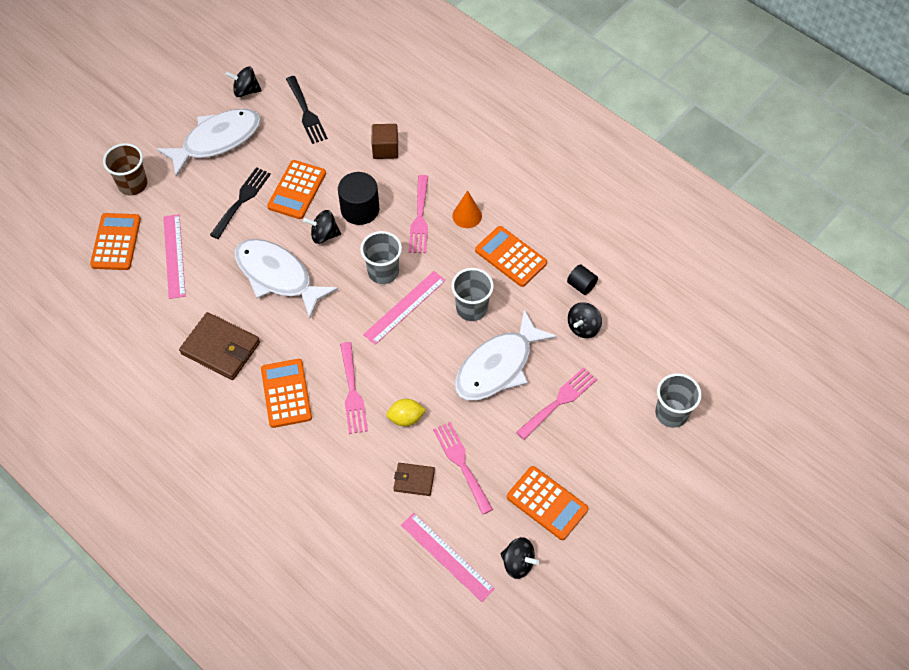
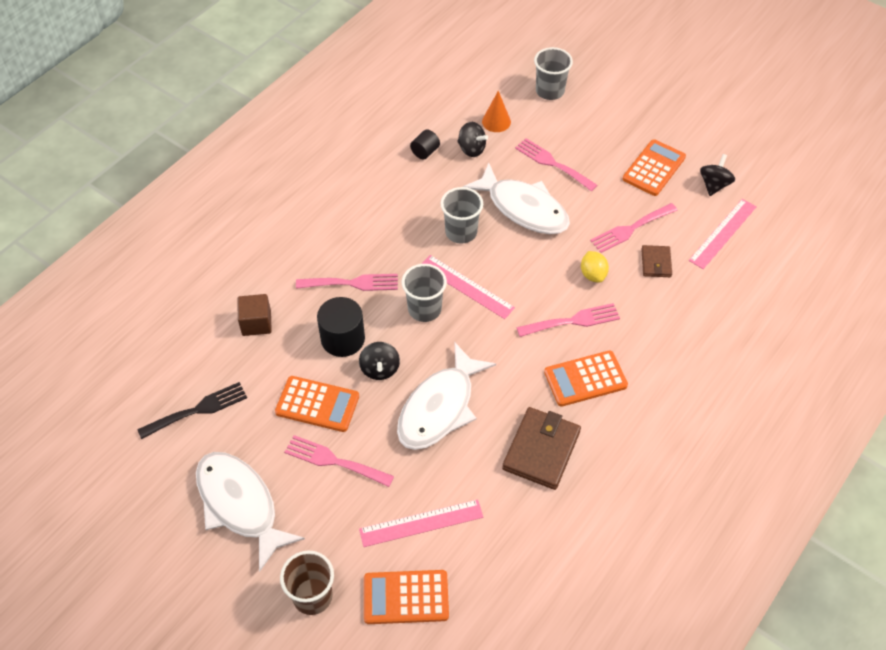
camera: 95 degrees left, 5 degrees down
black fork [210,167,271,239] -> pink fork [284,435,394,487]
black spinning top [225,67,262,97] -> none
orange cone [452,190,482,228] -> orange cone moved to [482,91,511,132]
orange calculator [475,226,547,287] -> none

